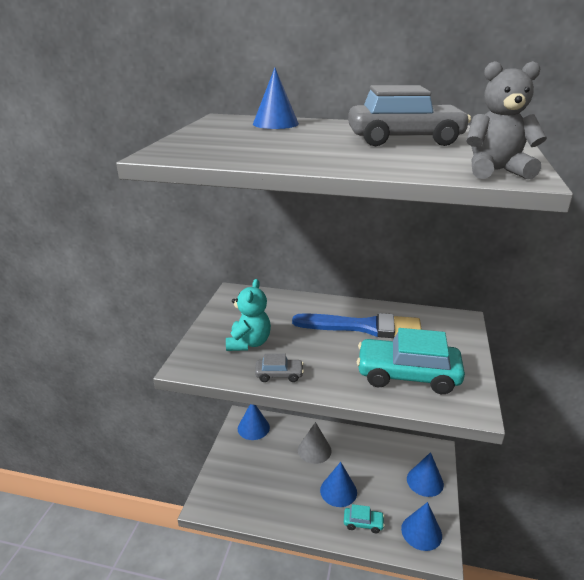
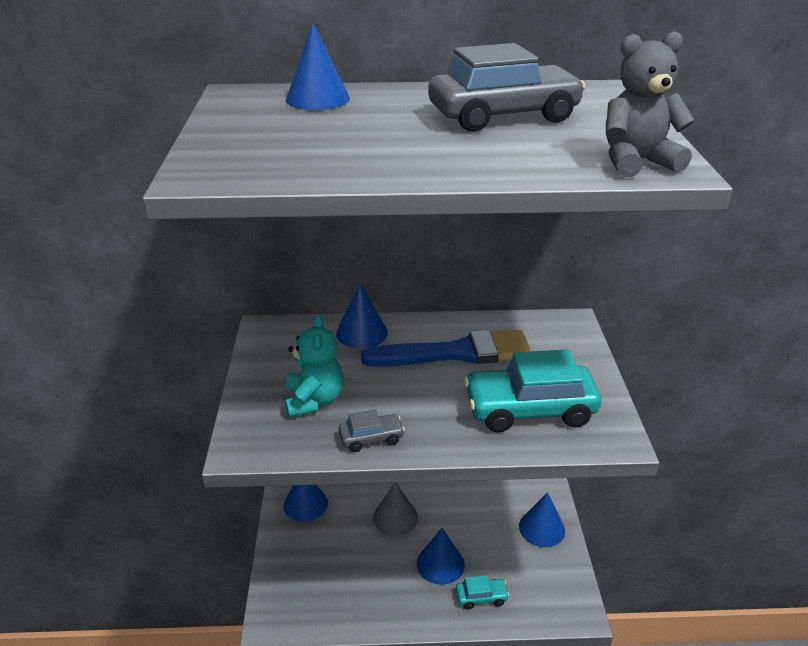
camera: 15 degrees left, 5 degrees up
blue cone [401,502,442,551] -> blue cone moved to [336,283,388,349]

